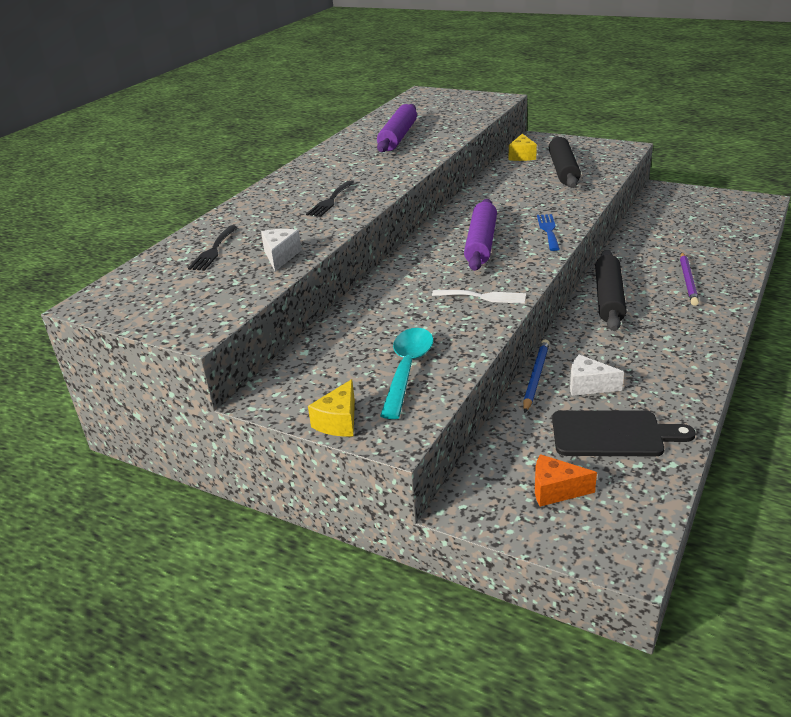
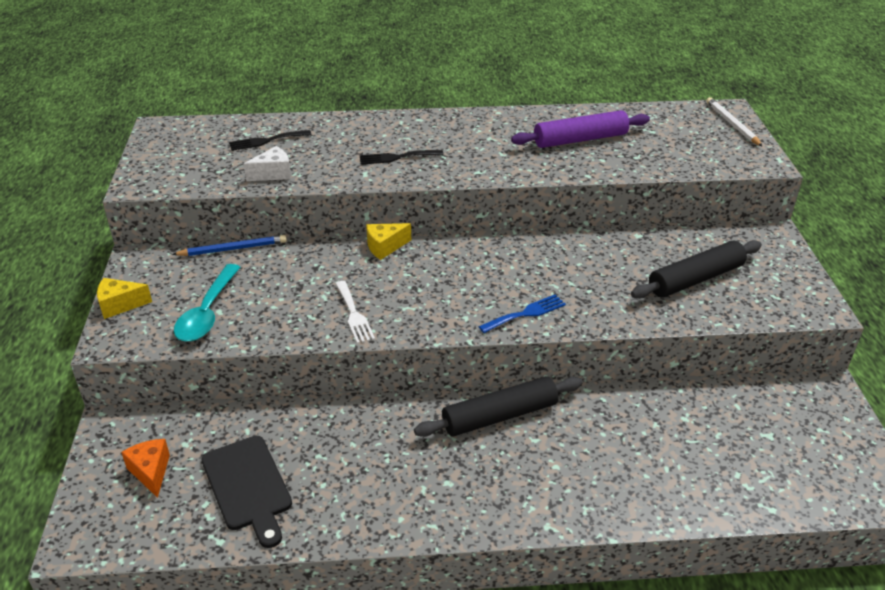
camera: 55 degrees right, 5 degrees up
turquoise spoon [380,328,434,419] -> turquoise spoon turned 120 degrees clockwise [174,264,240,342]
purple rolling pin [464,199,497,271] -> none
yellow cheese [509,134,537,161] -> yellow cheese moved to [366,223,411,260]
blue pencil [523,339,550,413] -> blue pencil moved to [172,235,287,256]
white cheese [570,355,624,396] -> none
purple pencil [680,252,699,306] -> none
none -> white pencil [706,97,763,147]

